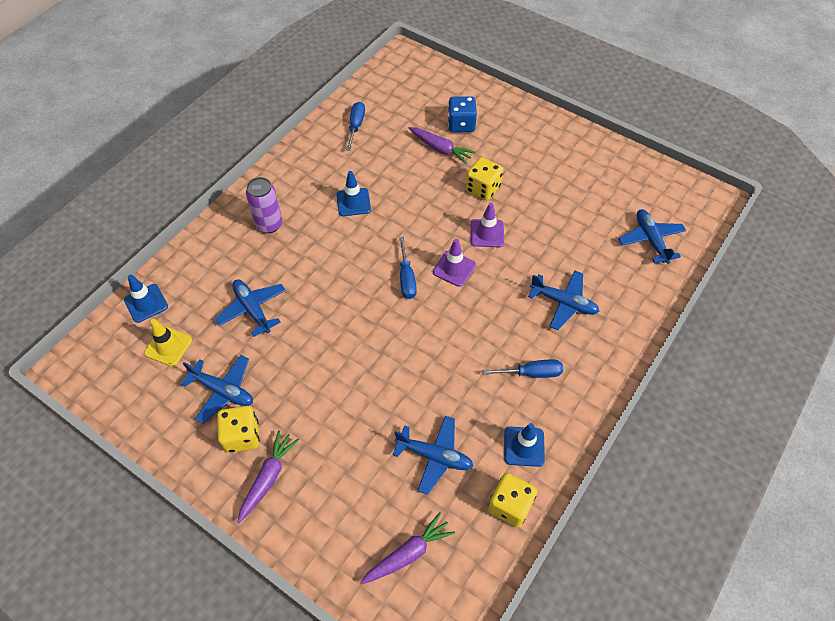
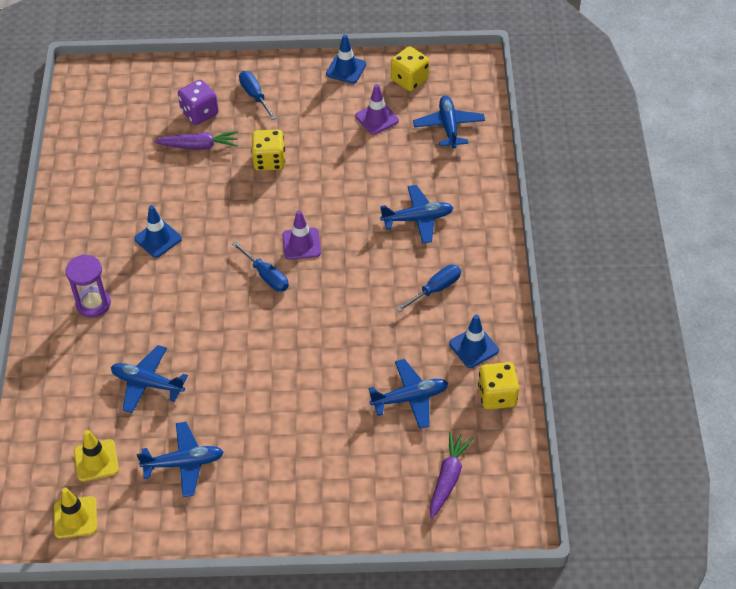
camera: 35 degrees left, 5 degrees down
blue traffic cone [124,274,168,323] -> blue traffic cone moved to [326,35,366,84]
yellow dice [217,406,260,453] -> yellow dice moved to [391,46,429,91]
purple carrot [238,430,300,523] -> none
purple can [246,177,282,233] -> purple hourglass [65,254,111,318]
blue screwdriver [346,102,365,151] -> blue screwdriver moved to [239,71,276,120]
blue dice [448,96,477,132] -> purple dice [178,80,218,125]
purple traffic cone [470,203,504,247] -> purple traffic cone moved to [356,84,399,135]
blue plane [618,209,686,264] -> blue plane turned 45 degrees clockwise [413,96,485,148]
none -> yellow traffic cone [54,488,97,539]

